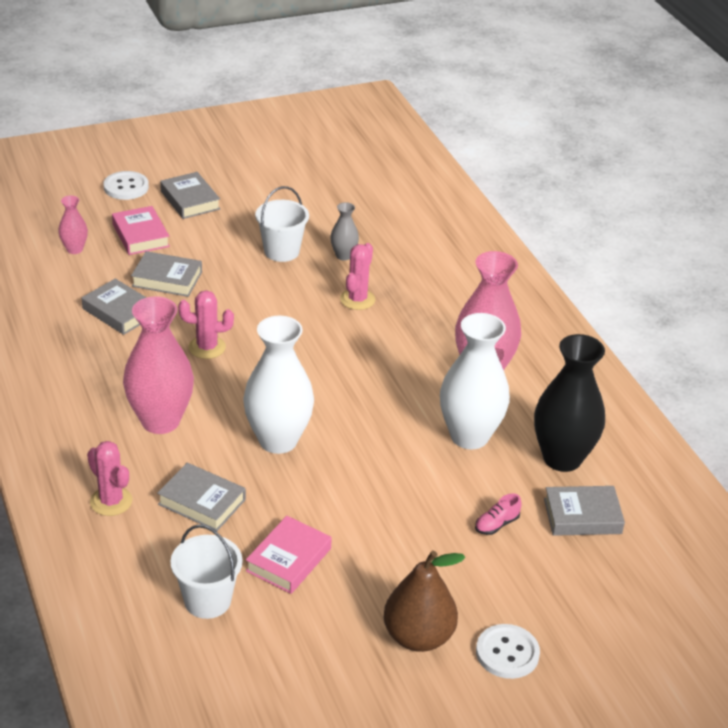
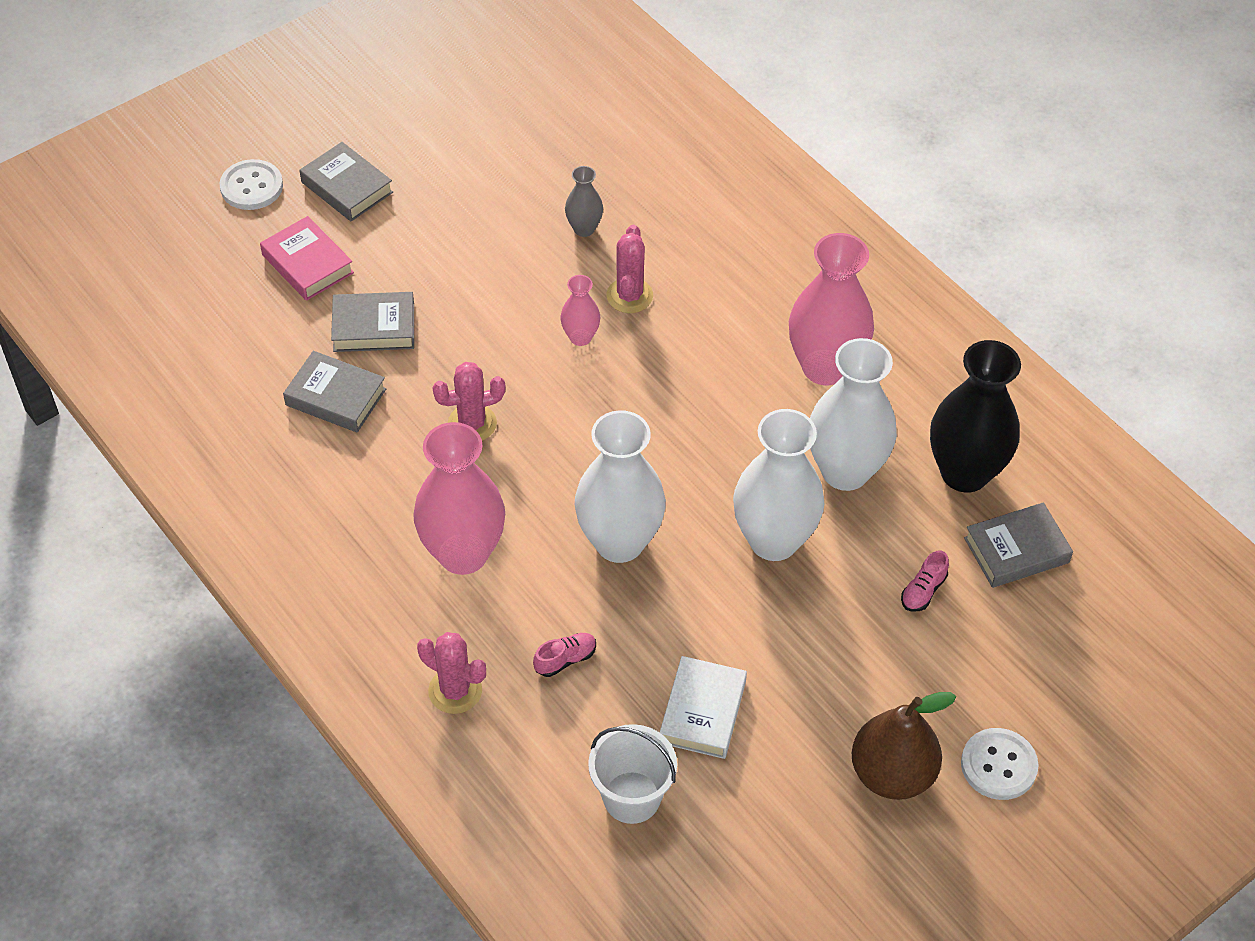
camera: 15 degrees left, 15 degrees up
pink vase [58,195,88,254] -> pink vase moved to [560,275,600,346]
grey book [157,463,246,531] -> pink shoe [533,633,596,677]
pink book [246,516,332,594] -> white book [659,656,747,759]
white bucket [255,186,309,262] -> none
none -> white vase [733,409,824,561]

